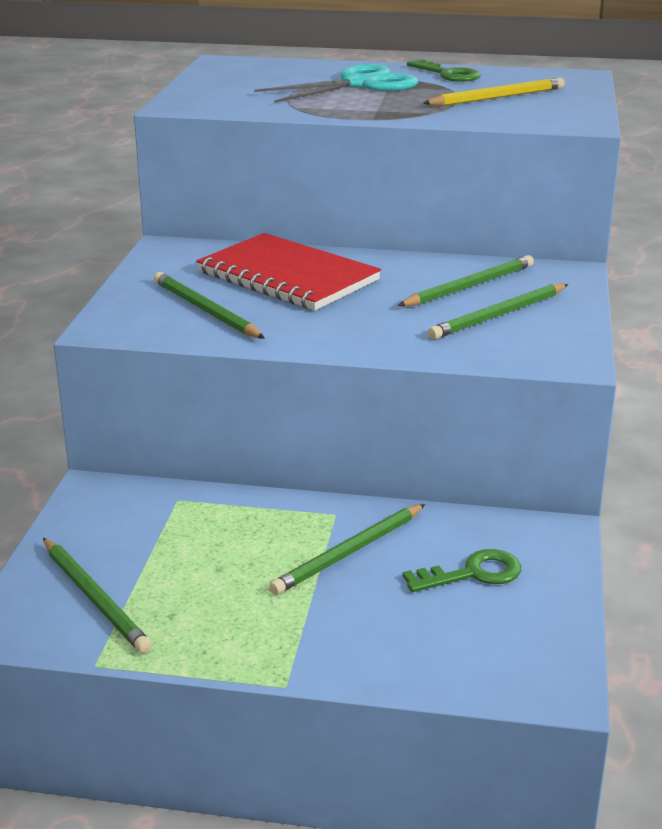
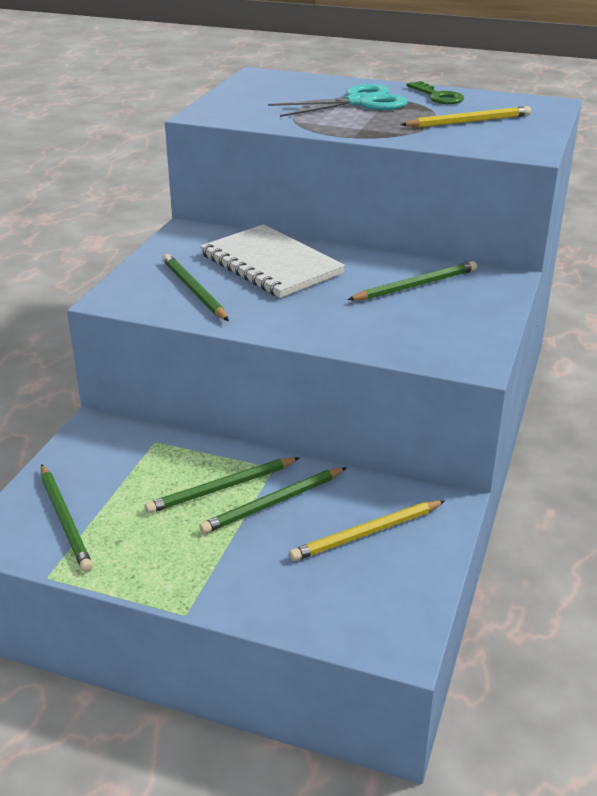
camera: 10 degrees right, 5 degrees up
red notebook [196,233,381,310] -> white notebook [200,224,345,298]
green key [402,549,521,592] -> yellow pencil [289,500,445,561]
green pencil [428,284,568,339] -> green pencil moved to [145,457,299,514]

